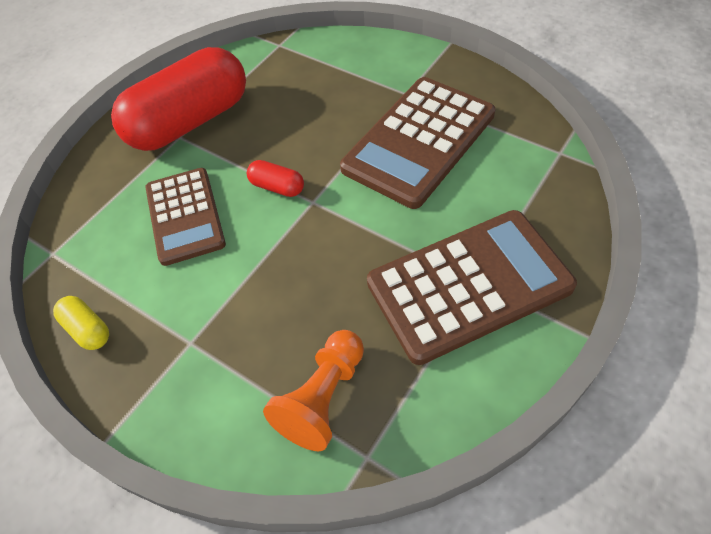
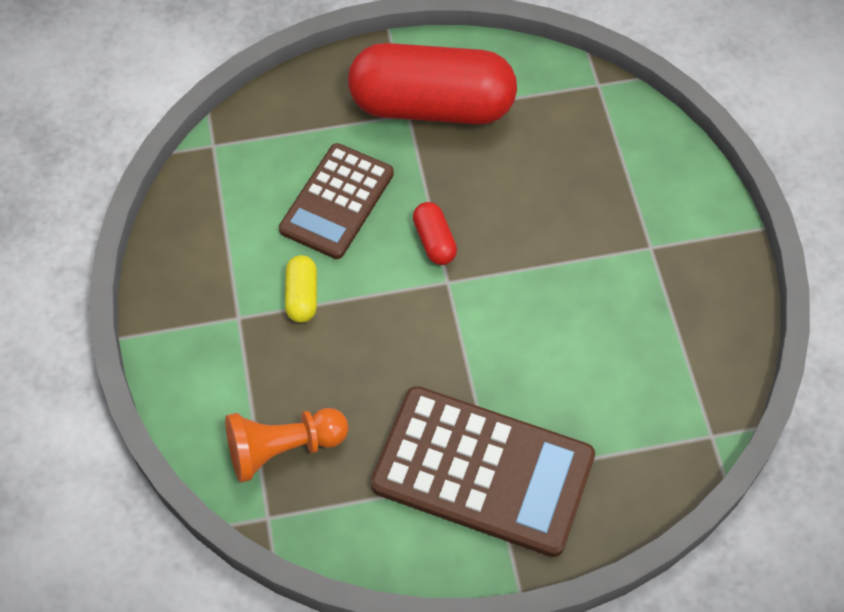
camera: 40 degrees right, 5 degrees up
yellow capsule [53,296,109,350] -> yellow capsule moved to [285,255,317,323]
brown calculator [340,77,495,209] -> none

